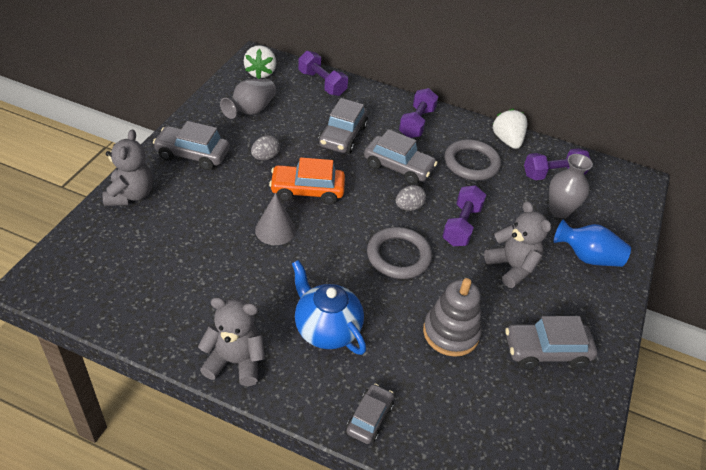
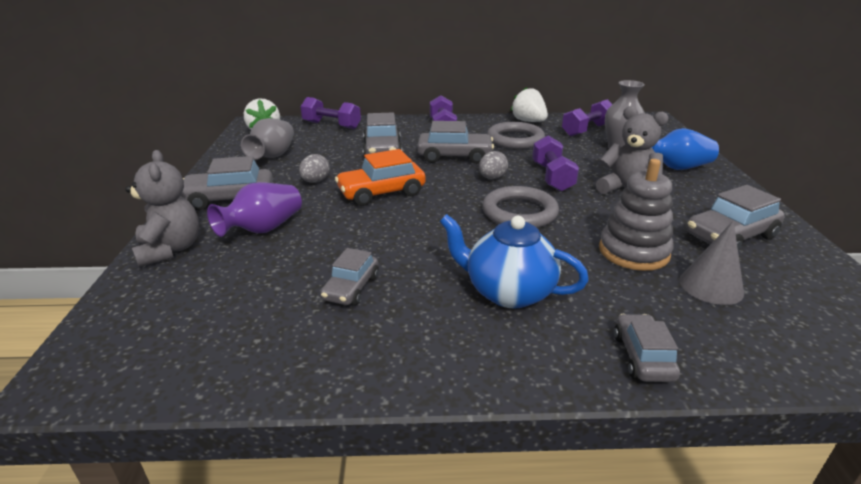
camera: 20 degrees left, 15 degrees down
grey teddy bear [198,297,265,386] -> none
grey cone [255,193,296,245] -> grey cone moved to [679,221,744,305]
none -> purple vase [207,182,302,237]
none -> grey car [321,248,379,306]

